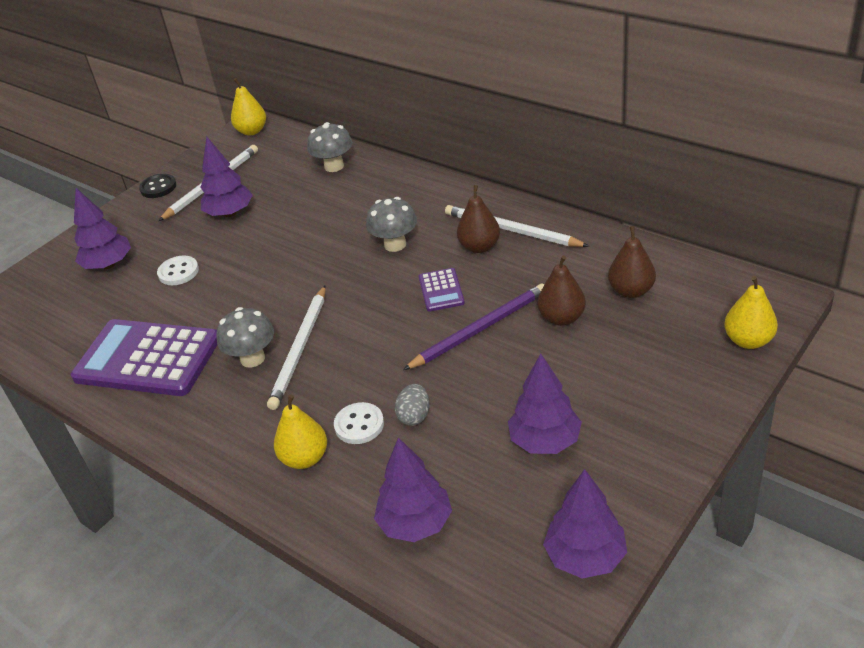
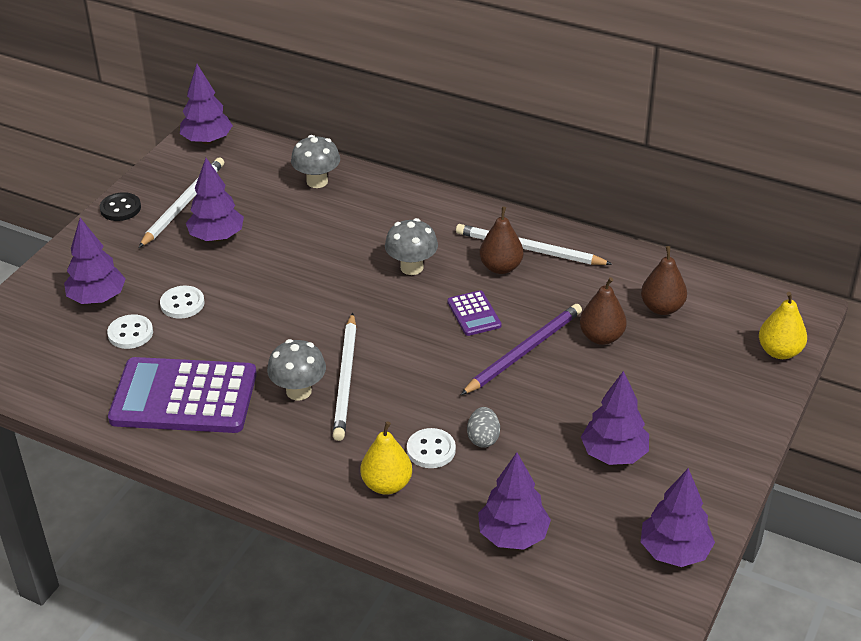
camera: 15 degrees left, 0 degrees up
yellow pear [231,78,266,135] -> purple tree [180,64,233,144]
none -> white button [107,314,153,349]

